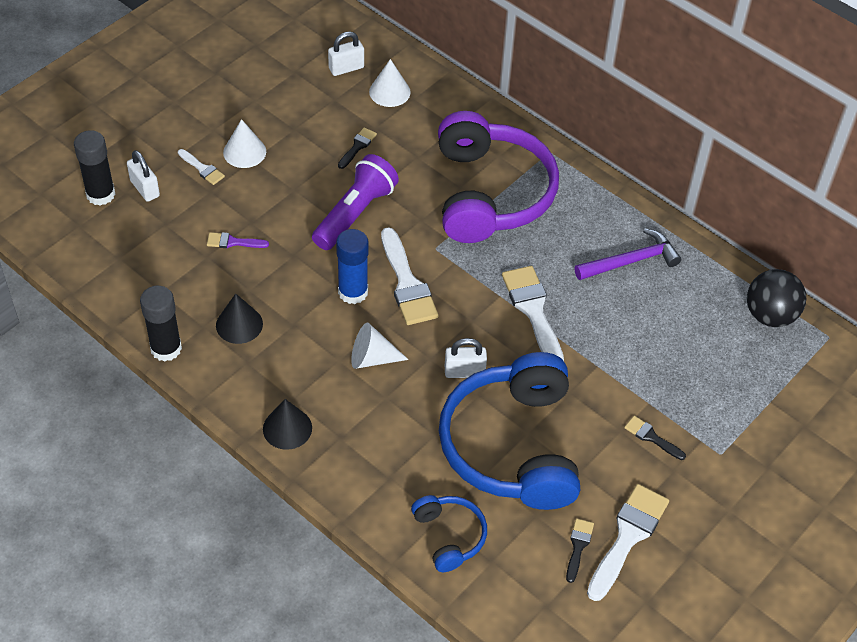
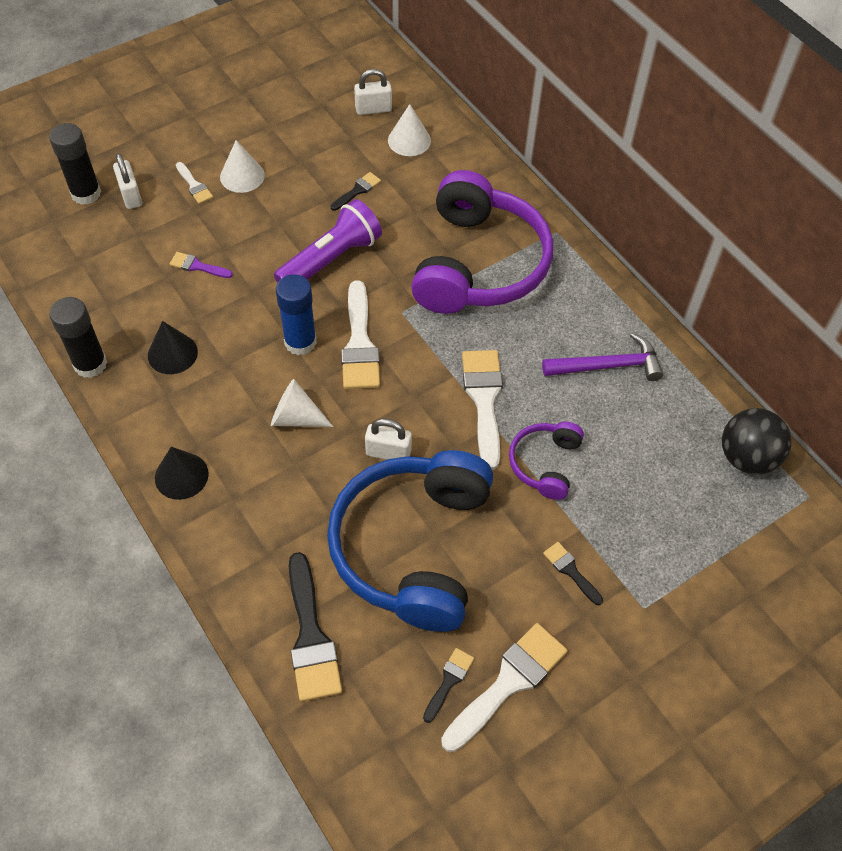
camera: 15 degrees right, 5 degrees up
blue headphones [411,495,487,572] -> black brush [289,552,342,702]
none -> purple headphones [509,422,584,500]

